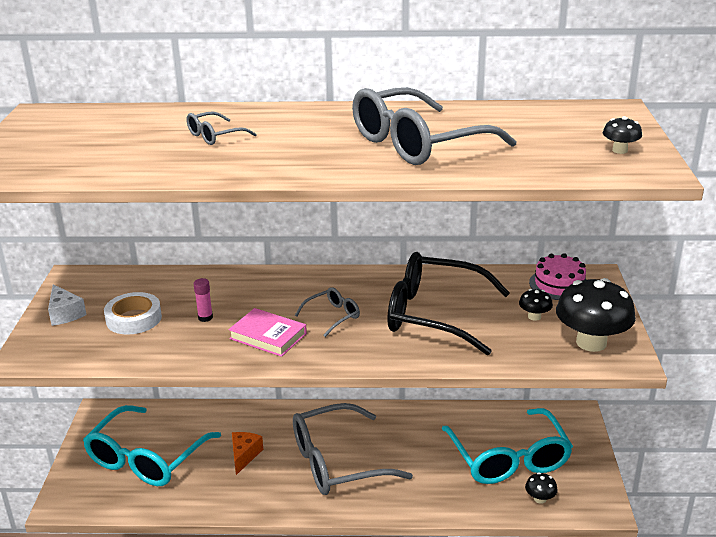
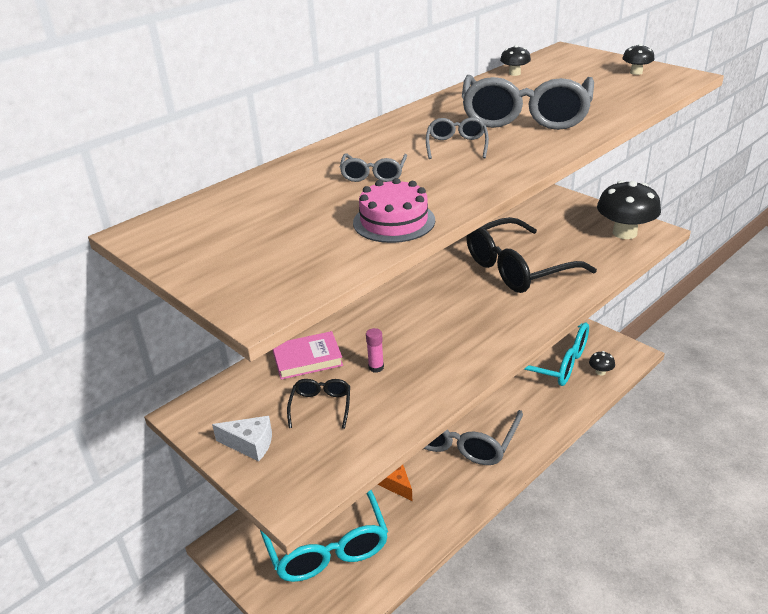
camera: 45 degrees left, 5 degrees up
white tape [104,292,162,335] -> black glasses [287,379,350,429]
pink book [228,308,307,357] -> pink book moved to [273,331,343,380]
grey glasses [295,287,360,337] -> grey glasses moved to [426,117,489,159]
black mushroom [519,289,553,321] -> black mushroom moved to [500,45,531,76]
pink cake [529,253,587,300] -> pink cake moved to [353,178,435,243]

